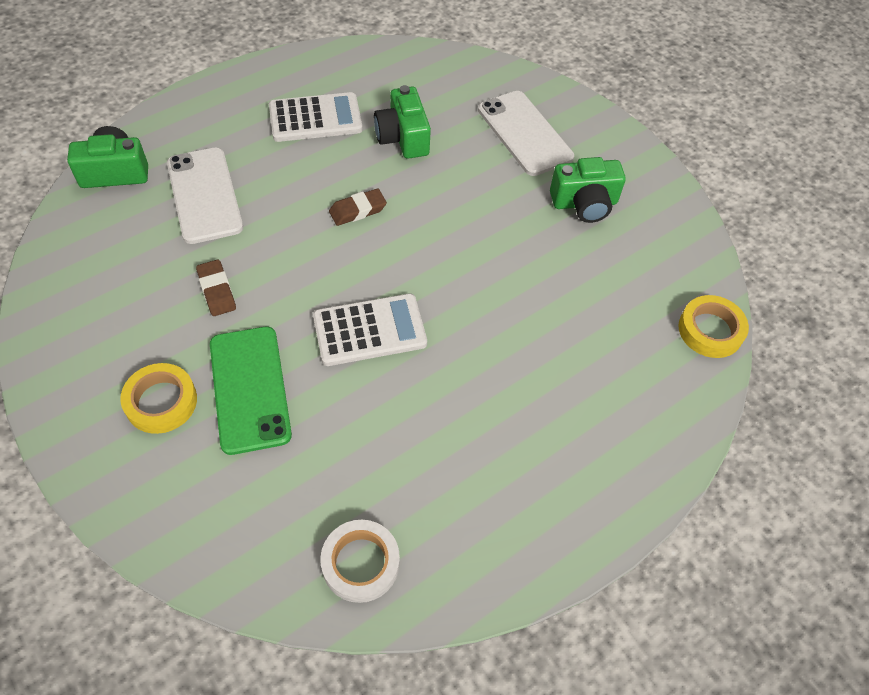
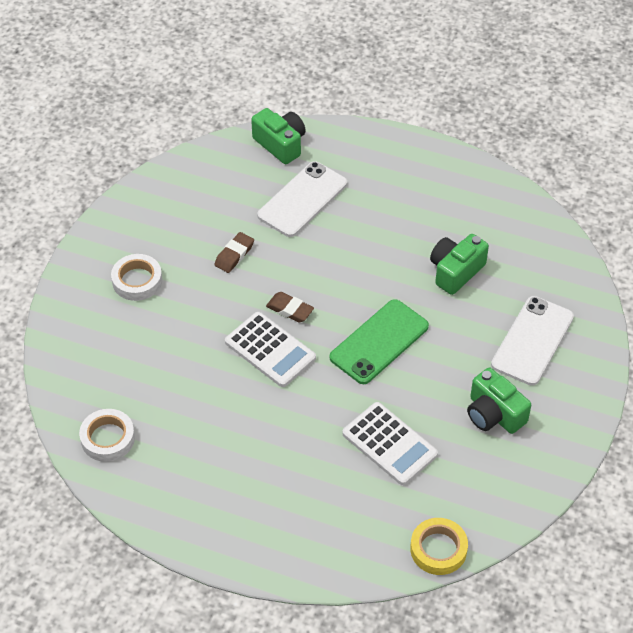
camera: 60 degrees right, 5 degrees down
yellow tape [120,363,197,434] -> white tape [111,254,162,301]
green phone [210,327,292,455] -> green phone moved to [330,299,429,384]
white calculator [269,92,363,142] -> white calculator moved to [342,402,438,485]
brown eraser [329,188,387,226] -> brown eraser moved to [266,292,314,323]

